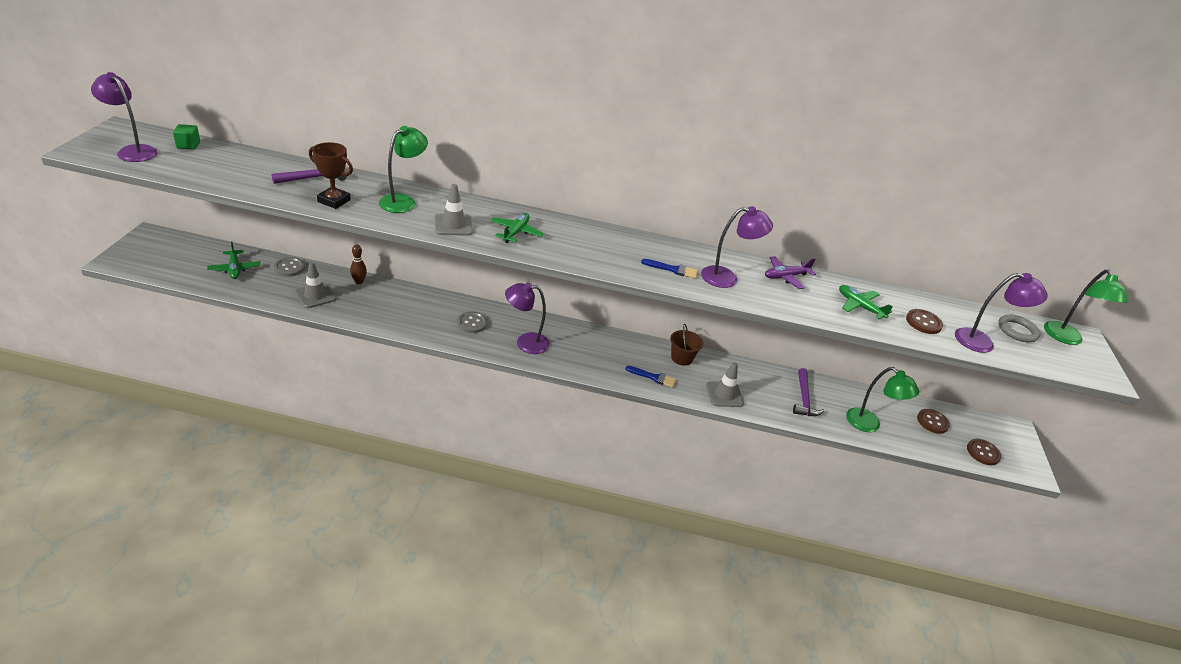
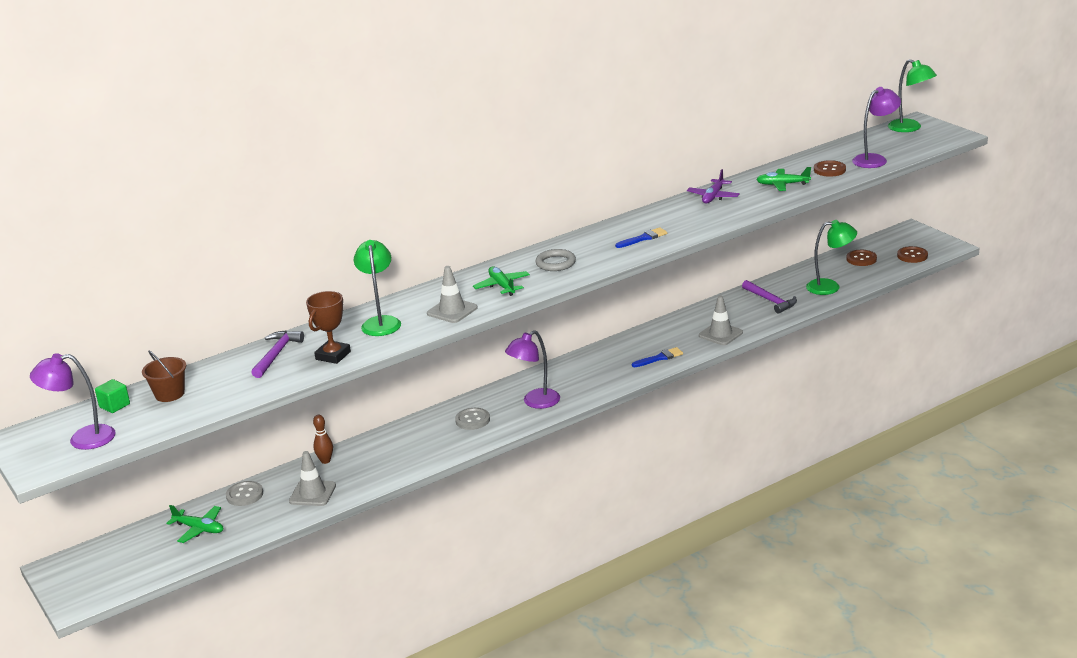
camera: 35 degrees left, 10 degrees down
brown trophy [309,142,353,209] -> brown trophy turned 45 degrees counterclockwise [306,291,351,364]
brown bucket [670,324,703,366] -> brown bucket moved to [142,351,186,402]
purple lamp [701,206,773,288] -> none
grey ring [998,314,1040,342] -> grey ring moved to [535,249,576,271]

